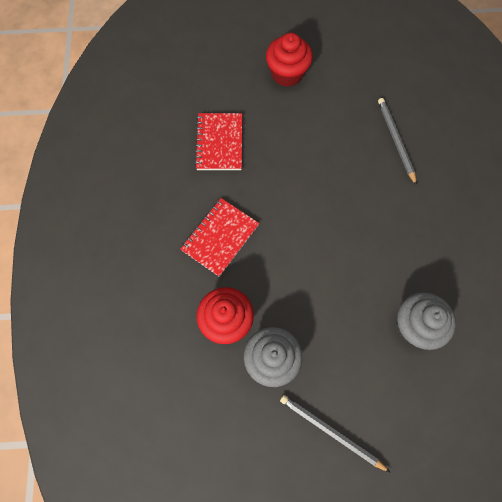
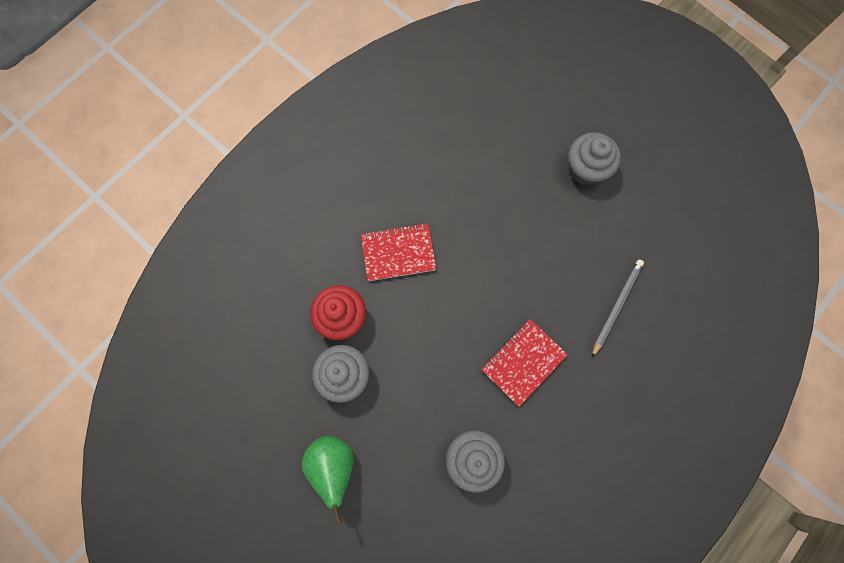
camera: 45 degrees right, 5 degrees up
red notebook [195,113,242,170] -> red notebook moved to [481,319,568,407]
red cupcake [266,33,313,87] -> grey cupcake [568,132,621,185]
grey pencil [280,395,390,472] -> green pear [301,436,354,524]

